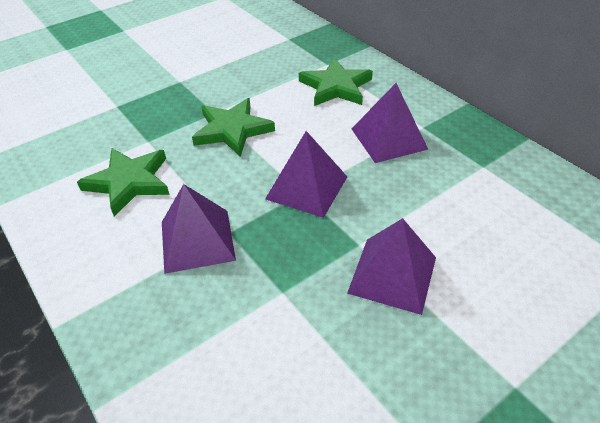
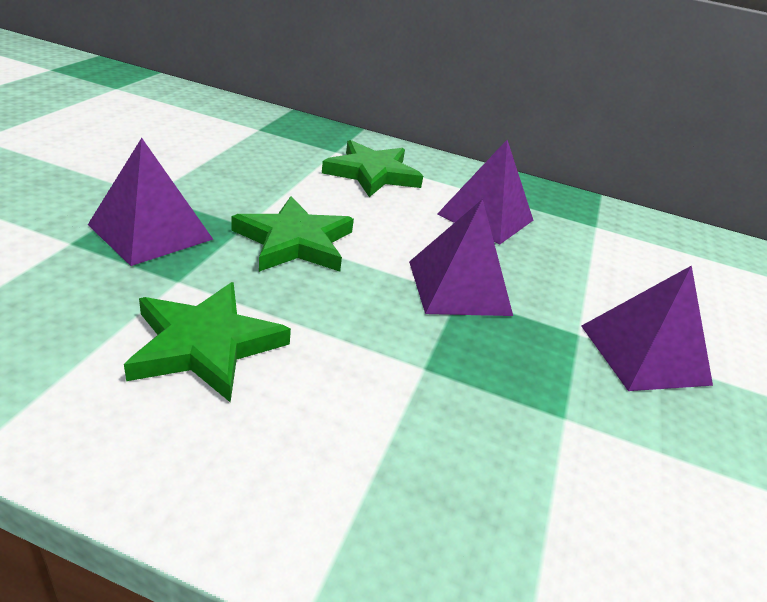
camera: 40 degrees left, 10 degrees down
purple pyramid [162,184,236,274] -> purple pyramid moved to [88,138,214,266]

